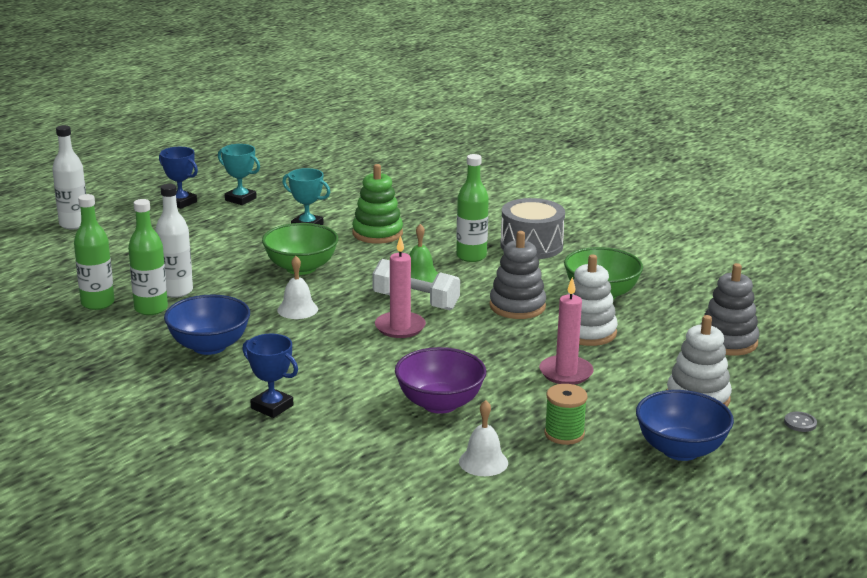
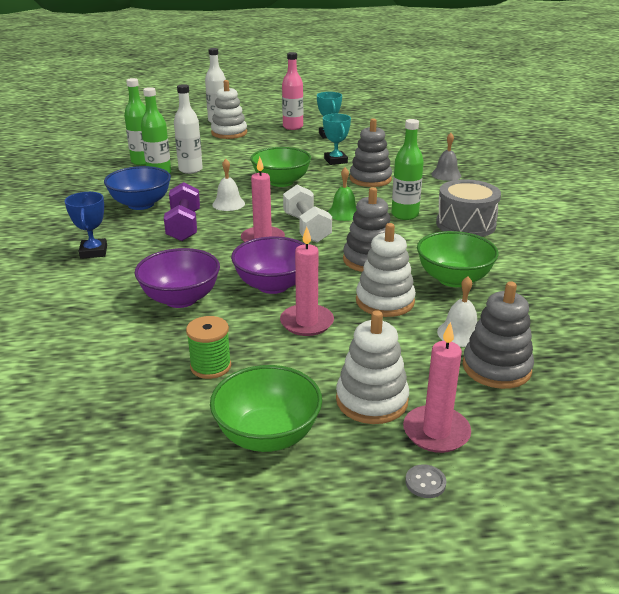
camera: 45 degrees right, 5 degrees up
blue trophy [159,147,198,209] -> pink bottle [282,52,303,130]
green stacking toy [352,164,403,244] -> grey stacking toy [350,118,392,187]
white bell [459,400,508,476] -> white bell moved to [437,276,477,347]
blue bowl [636,390,734,461] -> green bowl [210,365,322,452]
none -> purple dumbbell [164,182,200,241]
none -> white stacking toy [211,80,247,139]
none -> purple bowl [231,236,304,294]
none -> pink candle [403,322,471,453]
none -> grey bell [431,133,461,181]

